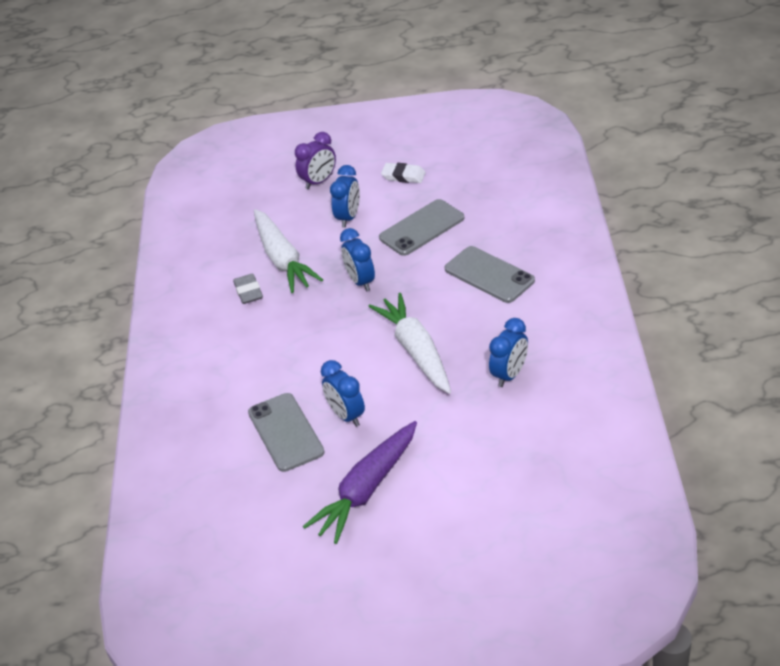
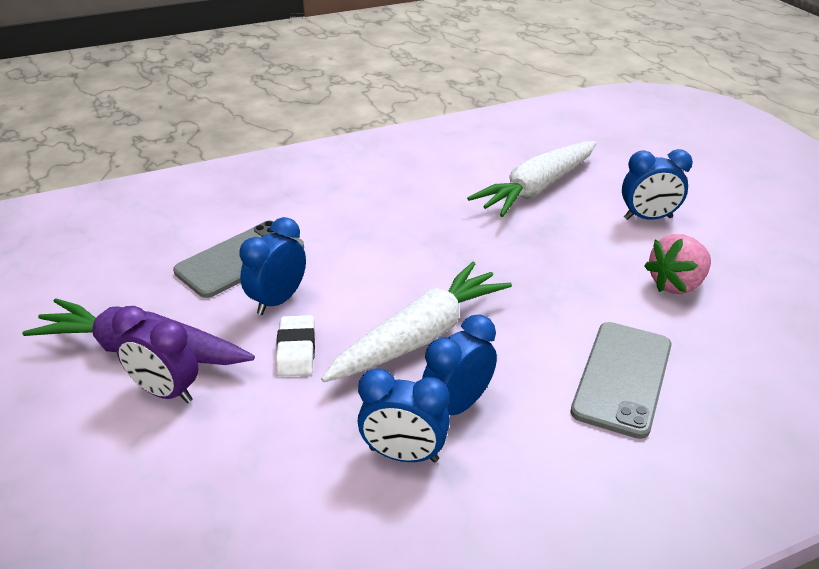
camera: 65 degrees right, 5 degrees down
grey eraser [233,274,263,304] -> none
purple clock [295,132,336,189] -> purple clock moved to [112,306,198,403]
blue clock [340,228,375,292] -> blue clock moved to [422,314,497,415]
grey phone [379,199,464,256] -> pink strawberry [644,234,711,294]
white eraser [381,163,426,183] -> white eraser moved to [276,315,315,377]

